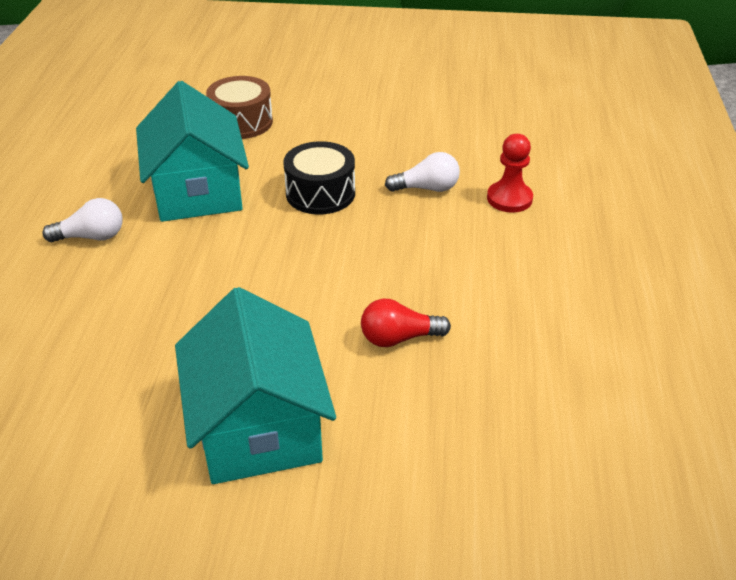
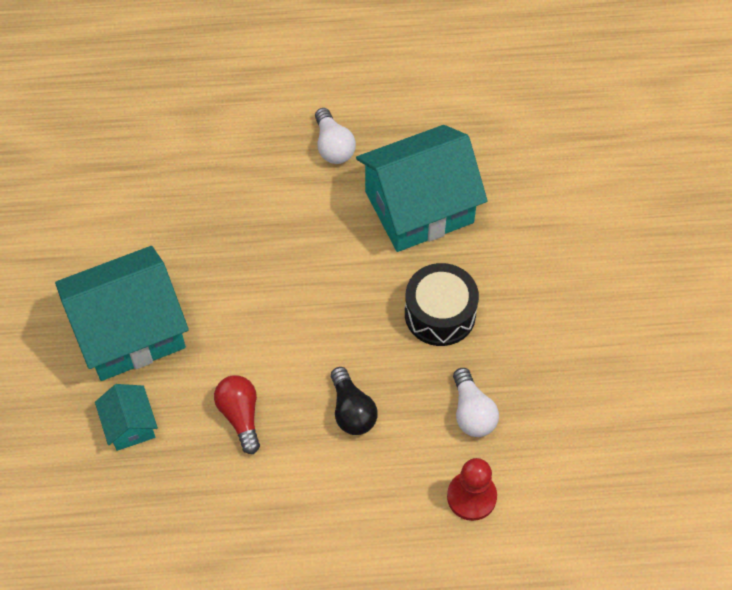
camera: 80 degrees right, 20 degrees up
brown drum [206,76,273,139] -> none
none -> turquoise house [95,384,158,451]
none -> black light bulb [331,367,378,435]

